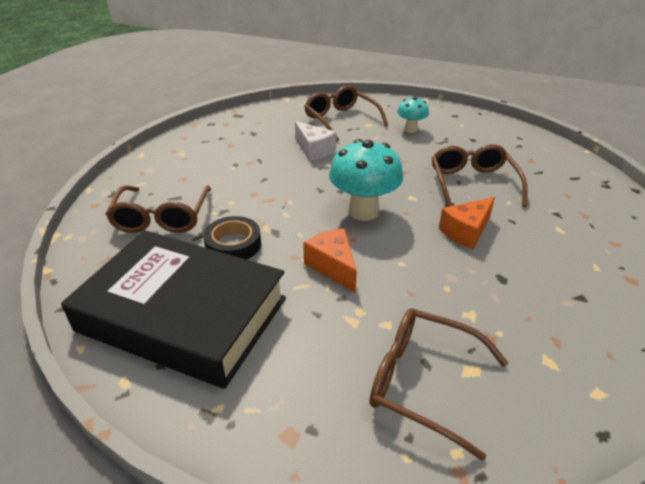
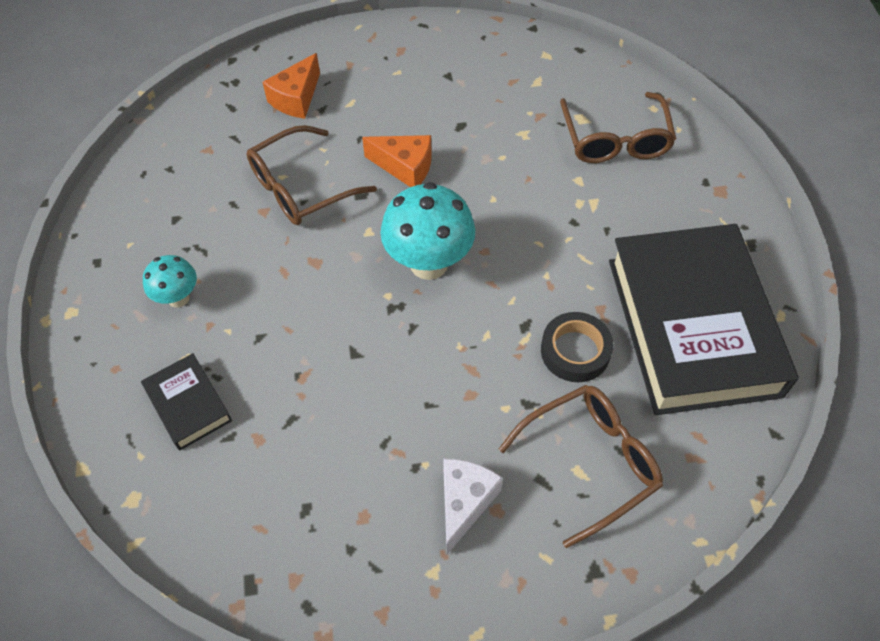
camera: 120 degrees left, 20 degrees up
white cheese [295,121,336,161] -> white cheese moved to [443,459,503,554]
orange cheese [303,229,357,293] -> orange cheese moved to [263,53,320,119]
brown glasses [304,85,388,142] -> black book [141,353,232,450]

